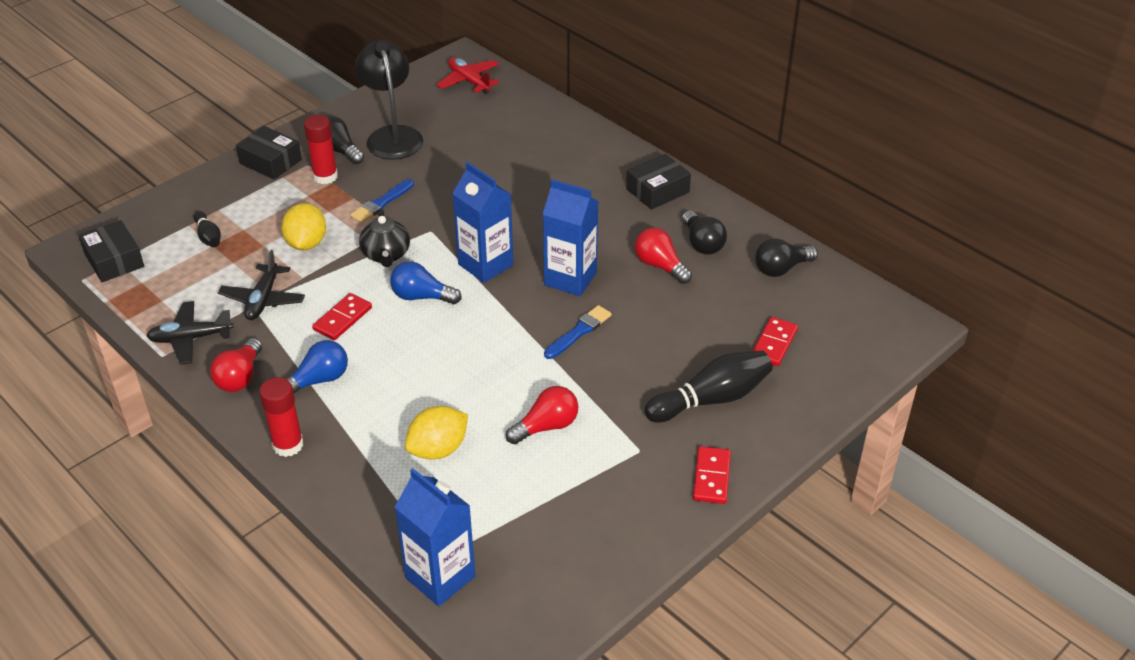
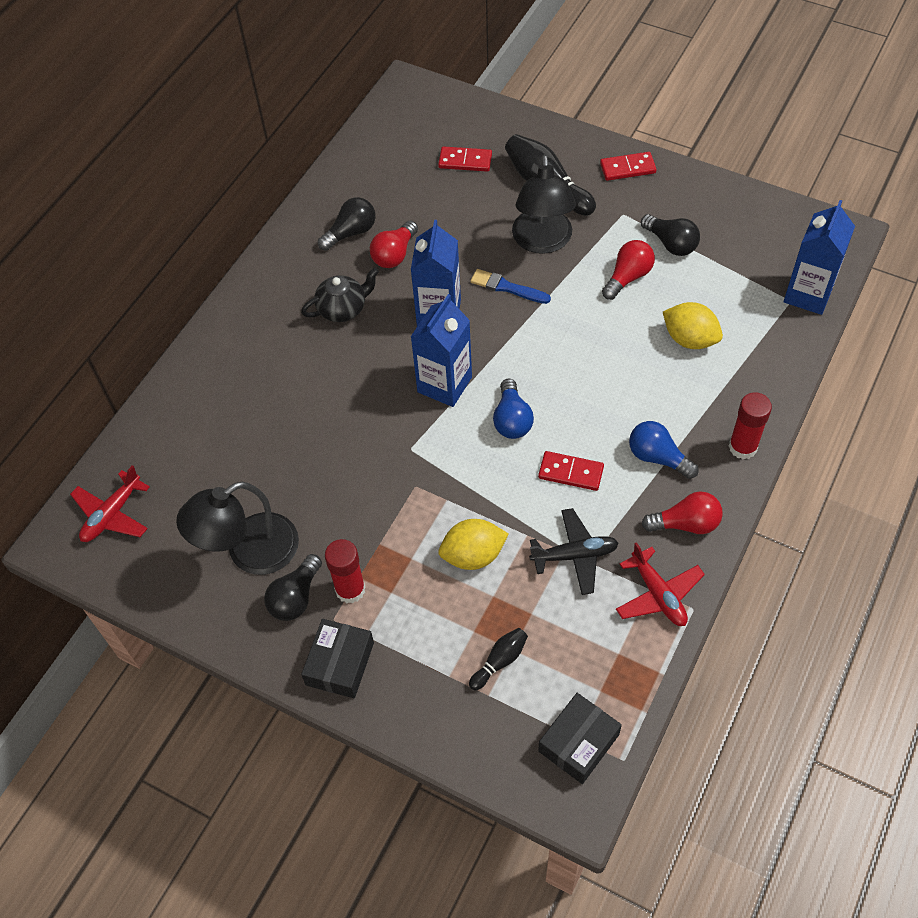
camera: 105 degrees left, 15 degrees up
black plane [147,301,234,365] -> red plane [616,542,705,626]
blue brush [350,179,414,223] -> none
black teapot [359,209,410,267] -> black teapot moved to [301,267,379,322]
red light bulb [506,386,578,444] -> red light bulb turned 90 degrees clockwise [602,240,655,300]
black box [626,154,691,210] -> none
black light bulb [755,238,818,277] -> black light bulb moved to [641,214,700,256]
none -> black lamp [512,154,576,254]

